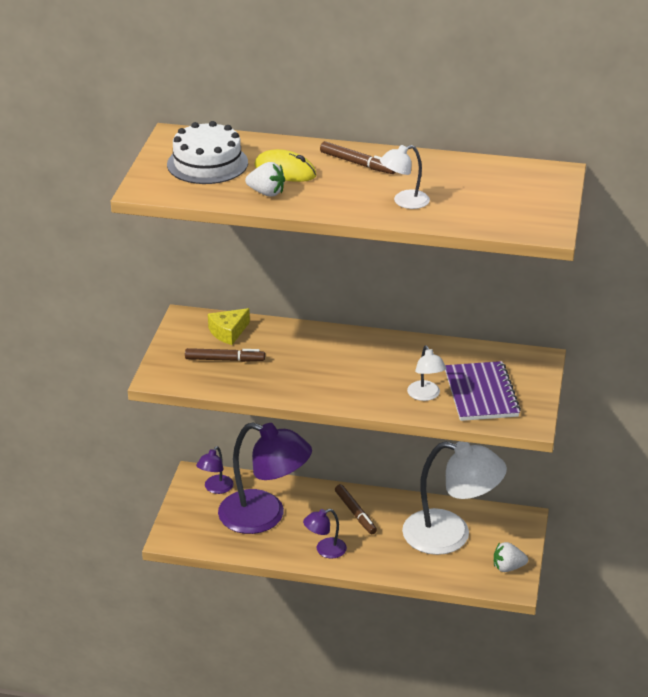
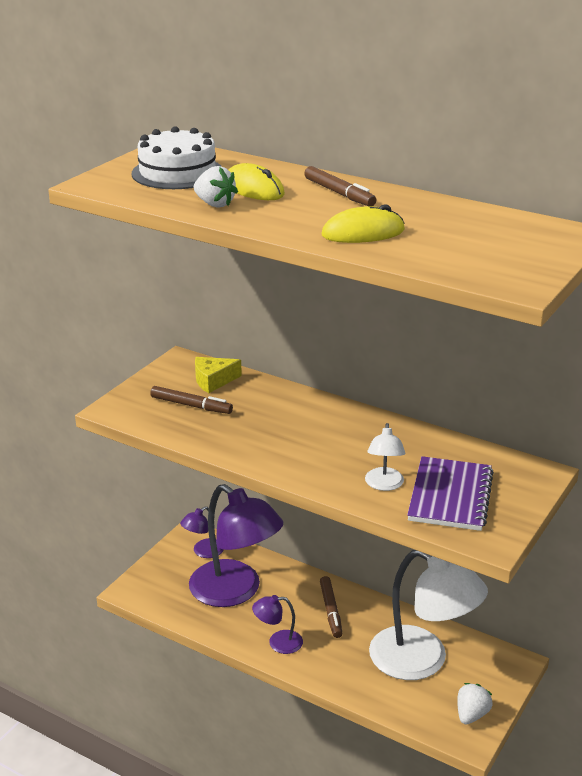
camera: 20 degrees right, 5 degrees down
white lamp [380,145,430,209] -> yellow mouse [322,204,405,243]
white strawberry [494,542,528,572] -> white strawberry turned 105 degrees clockwise [457,683,493,725]

